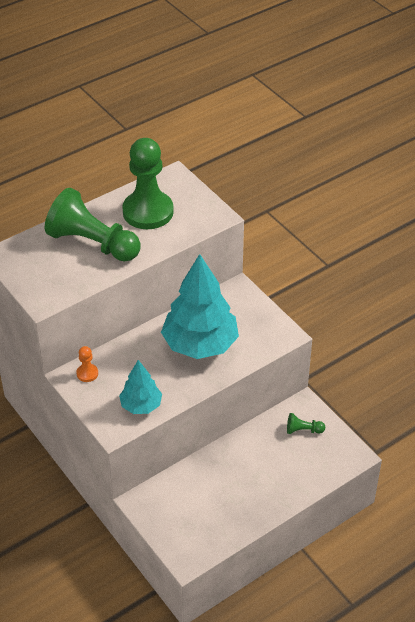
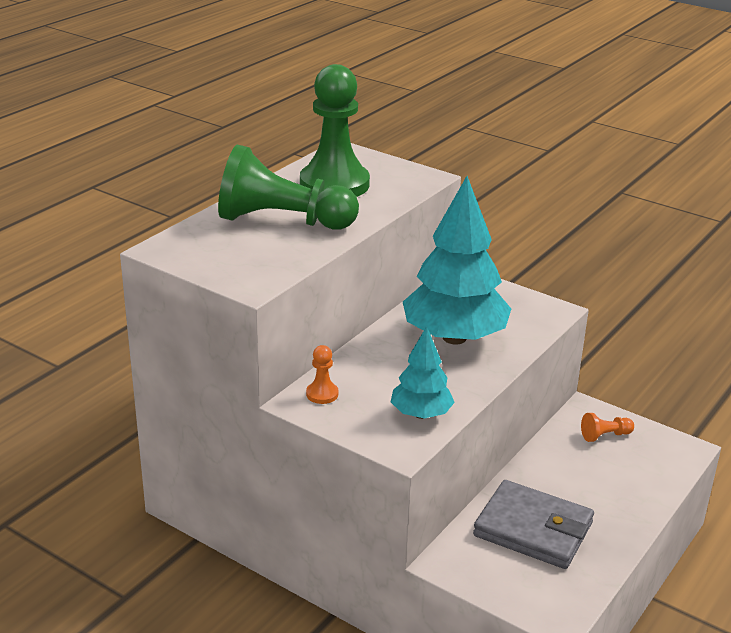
camera: 20 degrees left, 15 degrees down
green pawn [287,413,325,434] -> orange pawn [581,413,634,442]
none -> grey wallet [473,480,594,569]

